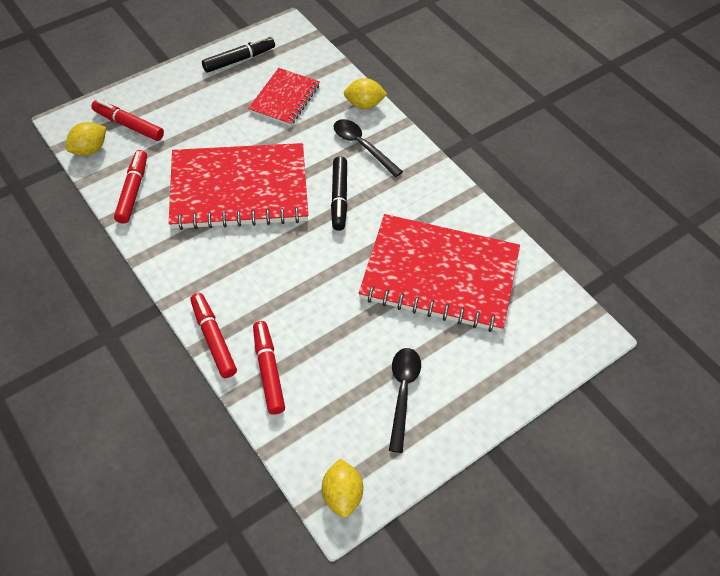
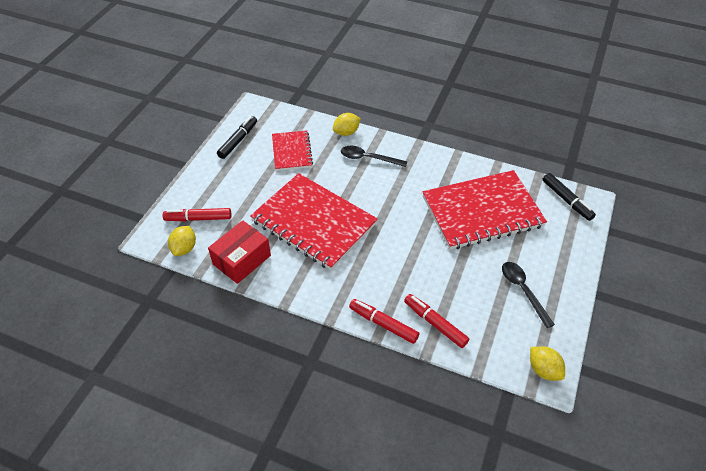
camera: 30 degrees left, 5 degrees down
red marker [114,150,147,224] -> red box [208,220,271,284]
red notebook [169,143,308,230] -> red notebook turned 75 degrees clockwise [250,173,378,270]
black marker [331,156,348,231] -> black marker moved to [542,173,596,221]

